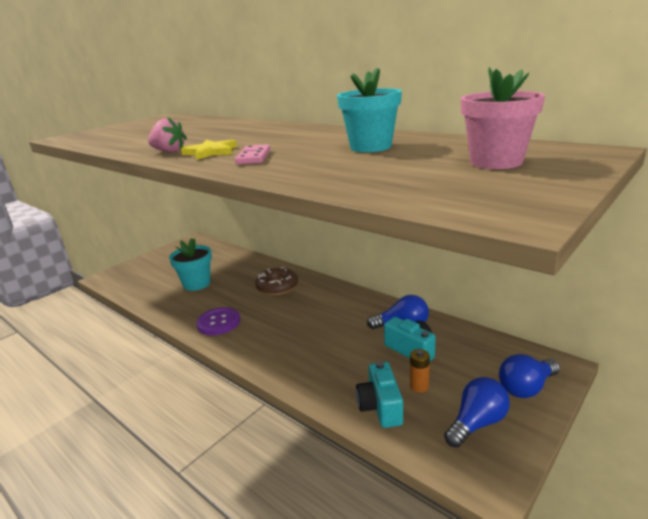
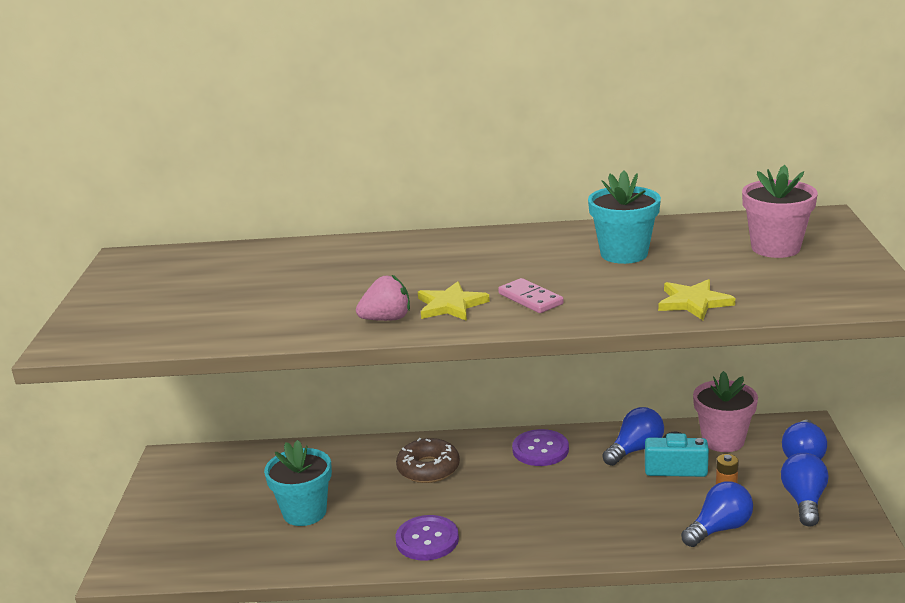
camera: 40 degrees left, 0 degrees up
turquoise camera [356,361,403,428] -> blue light bulb [681,482,753,547]
none -> purple button [512,429,569,466]
none -> yellow star [658,279,735,320]
none -> pink flower pot [693,371,758,452]

